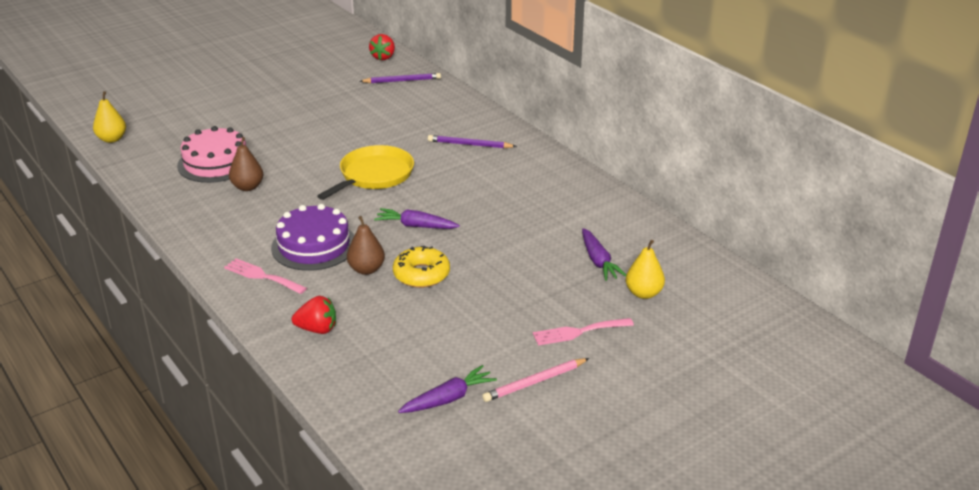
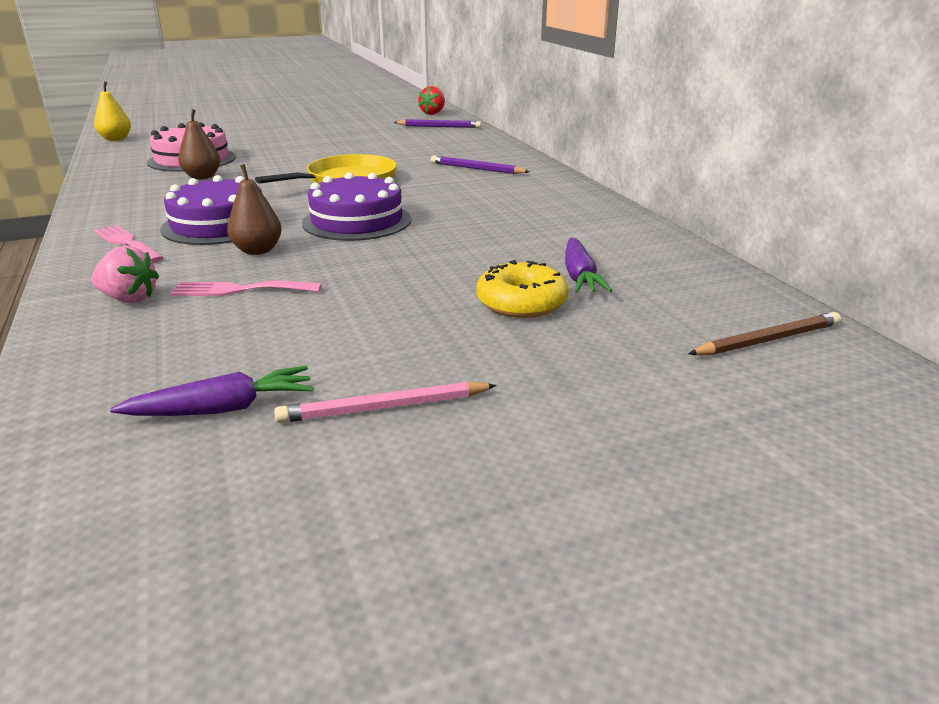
camera: 15 degrees right, 5 degrees down
red strawberry [292,296,336,334] -> pink strawberry [91,246,159,303]
purple carrot [374,208,460,229] -> purple cake [302,172,411,241]
yellow donut [393,246,450,288] -> yellow donut moved to [476,260,569,318]
pink fork [533,318,634,346] -> pink fork moved to [170,281,322,296]
yellow pear [626,240,665,299] -> none
none -> brown pencil [688,312,841,355]

